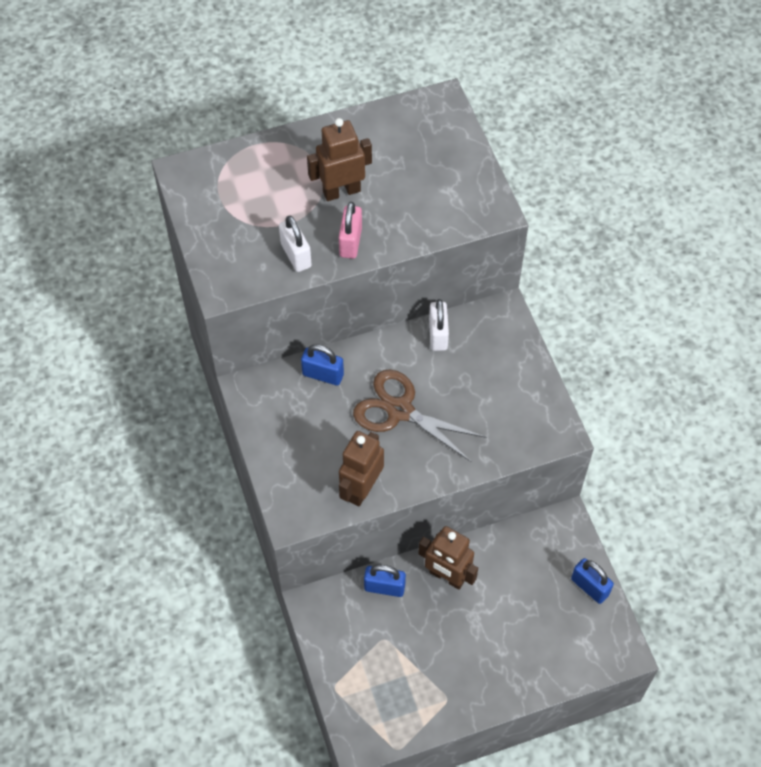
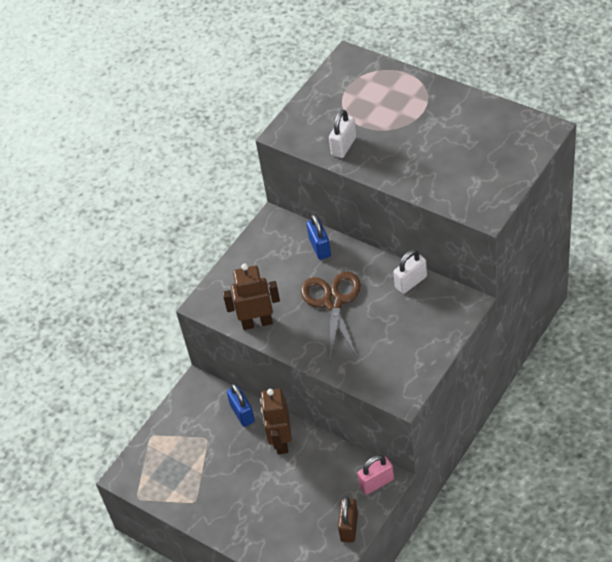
camera: 60 degrees right, 10 degrees down
brown robot [307,118,372,201] -> none
pink padlock [339,202,362,259] -> pink padlock moved to [357,455,394,495]
blue padlock [571,558,614,604] -> brown padlock [338,497,358,543]

